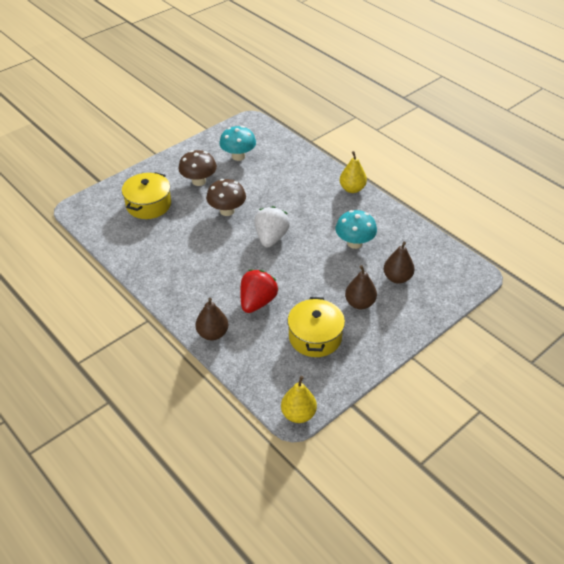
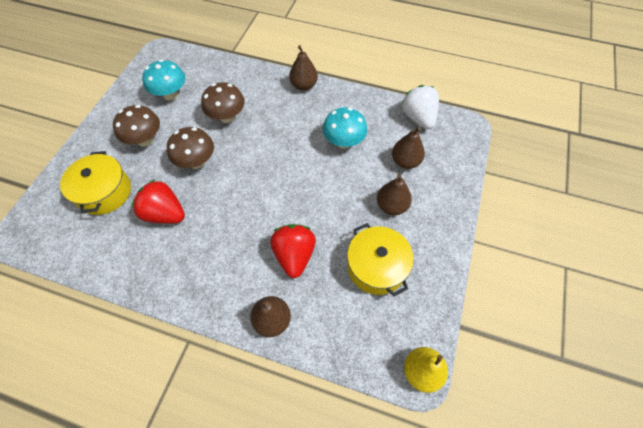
camera: 30 degrees left, 15 degrees up
white strawberry [255,206,290,247] -> white strawberry moved to [401,85,439,129]
yellow pear [340,151,367,193] -> brown pear [289,45,318,91]
none -> red strawberry [132,179,185,224]
none -> brown mushroom [201,82,245,123]

